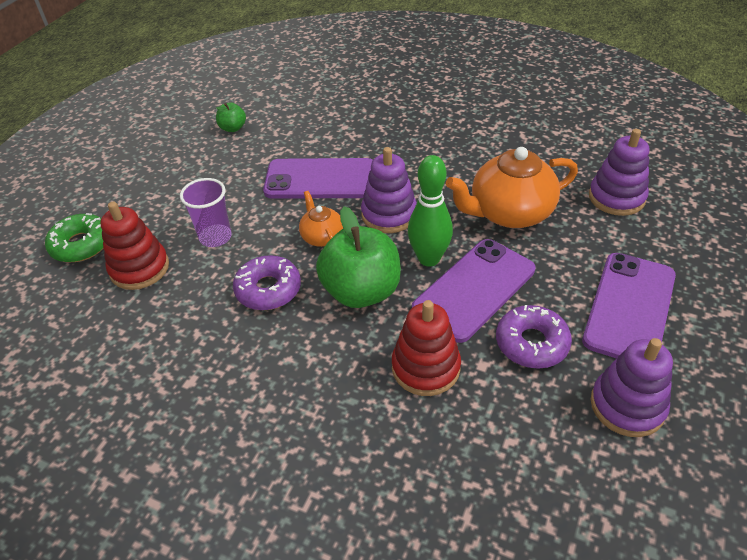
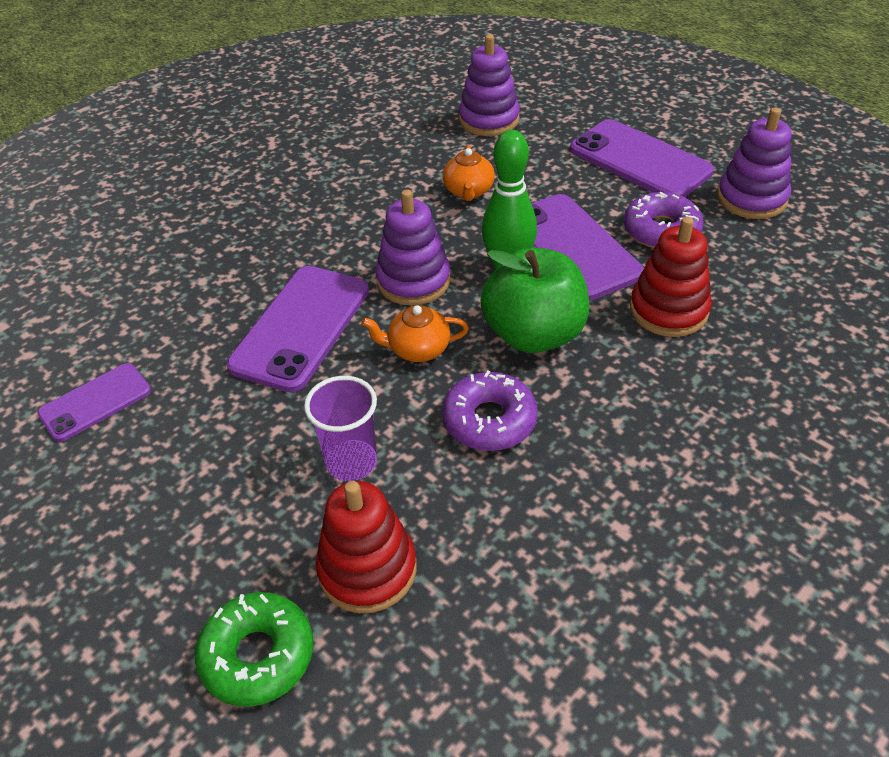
camera: 70 degrees left, 0 degrees up
green apple [216,102,246,132] -> purple phone [37,363,151,442]
orange teapot [446,147,578,228] -> orange teapot [443,145,495,201], size x0.52

